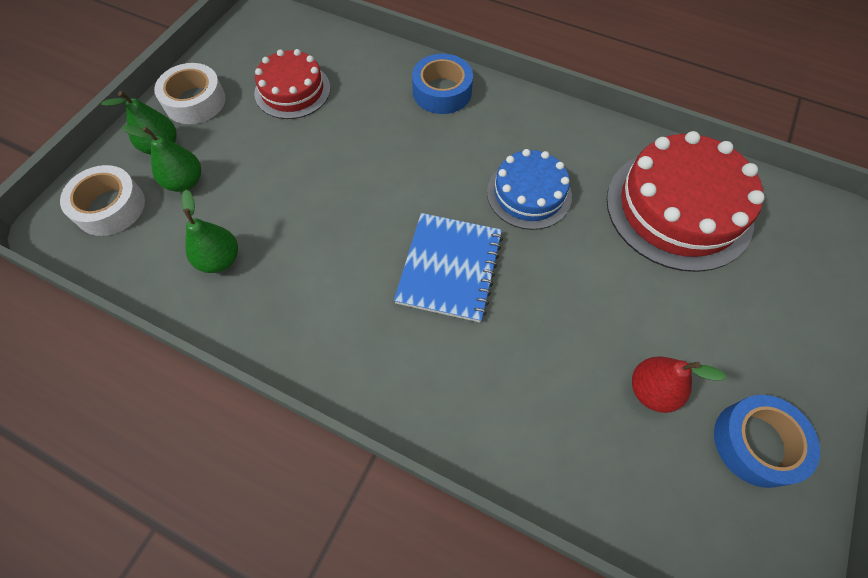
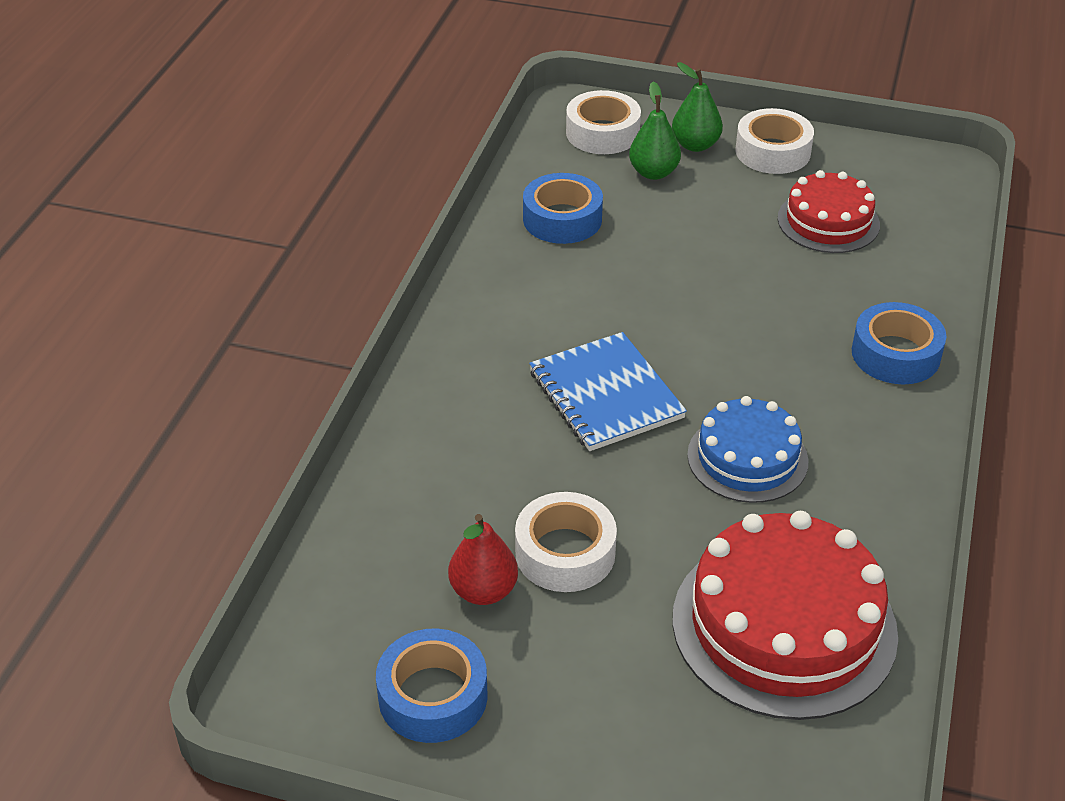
camera: 80 degrees right, 20 degrees down
green pear [181,190,238,273] -> blue tape [523,173,603,244]
blue notebook [394,213,503,322] -> blue notebook turned 60 degrees clockwise [529,332,687,451]
none -> white tape [515,492,617,592]

